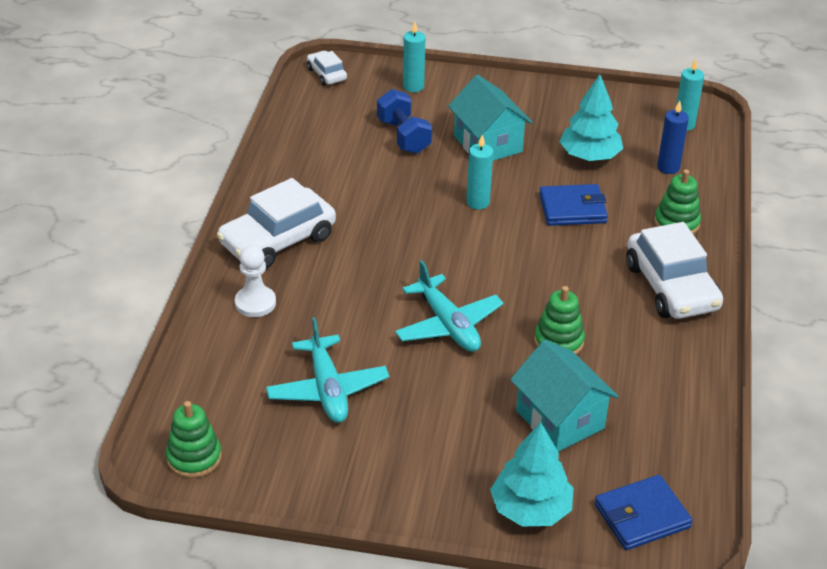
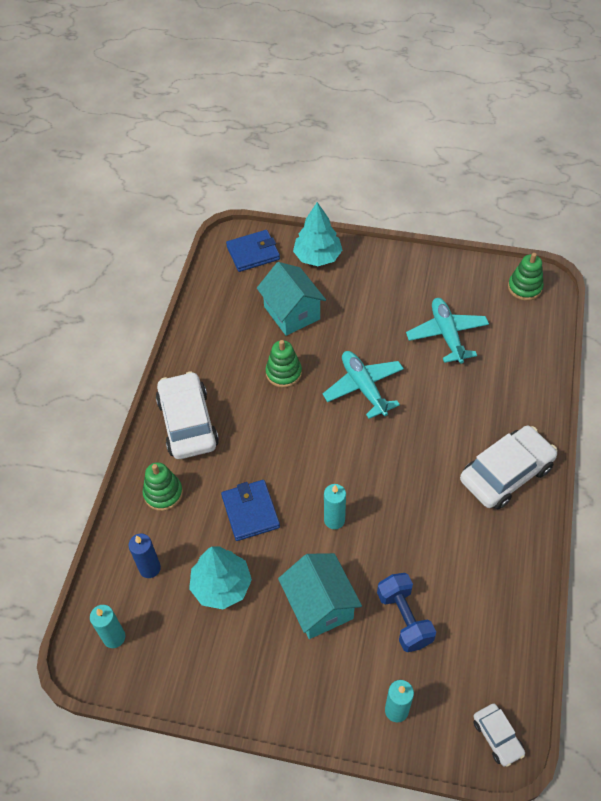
camera: 175 degrees left, 15 degrees up
white pawn [235,245,276,317] -> none
blue wallet [539,184,608,226] -> blue wallet turned 75 degrees clockwise [221,480,280,541]

